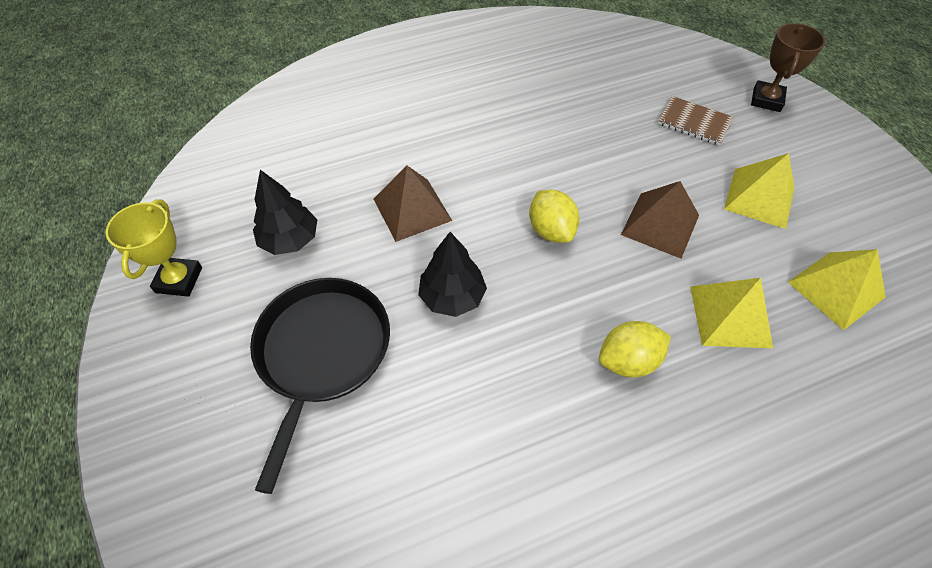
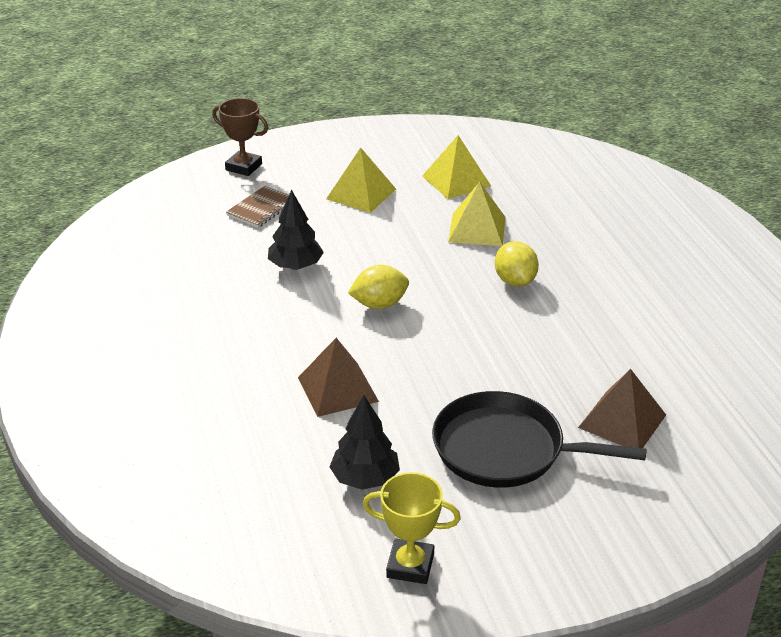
camera: 85 degrees left, 20 degrees down
black tree [418,232,487,317] -> black tree moved to [268,190,324,270]
brown pyramid [621,181,699,259] -> brown pyramid moved to [578,369,666,448]

